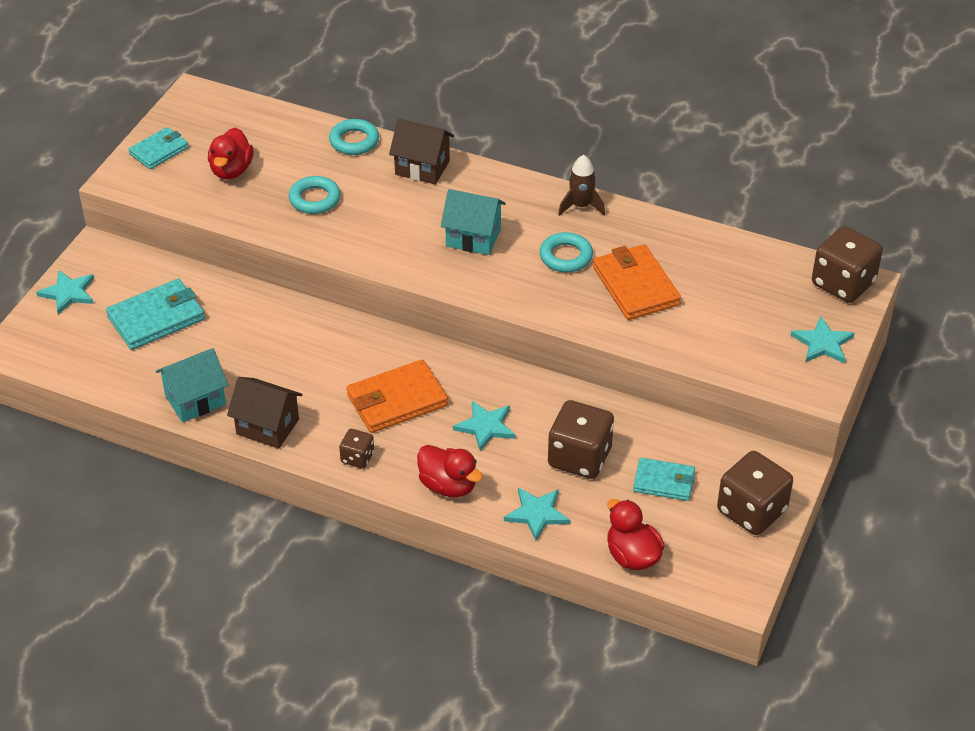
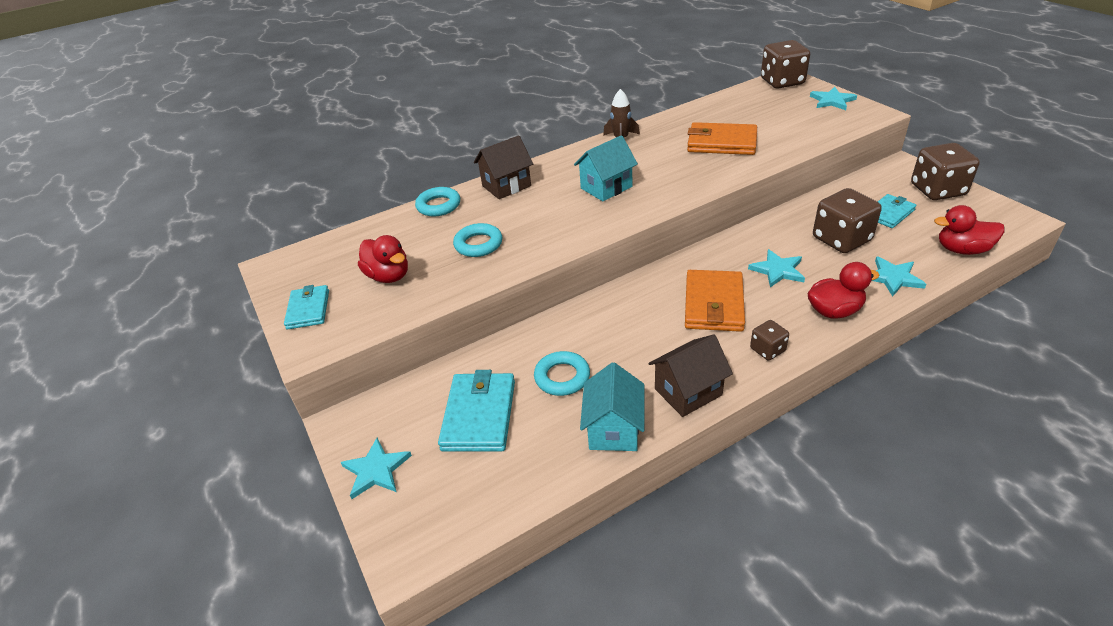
camera: 50 degrees left, 5 degrees down
turquoise ring [540,232,593,272] -> turquoise ring moved to [534,351,590,396]

